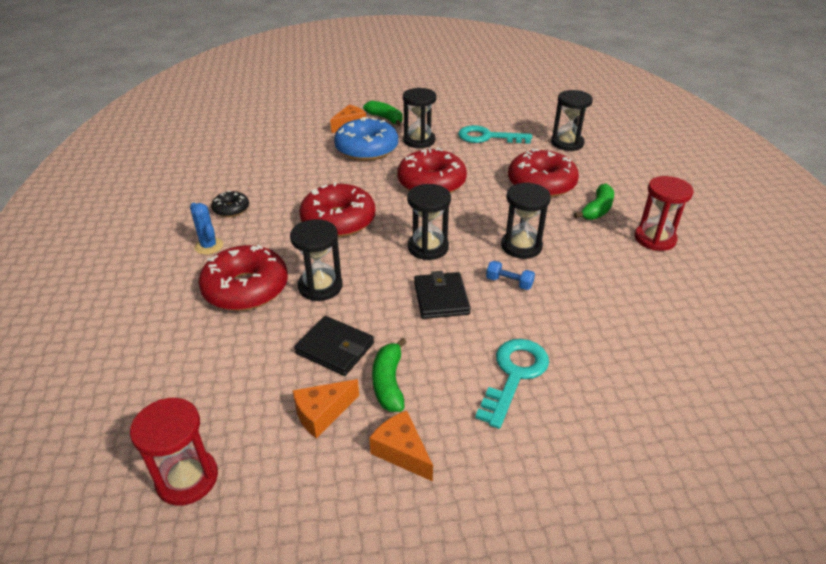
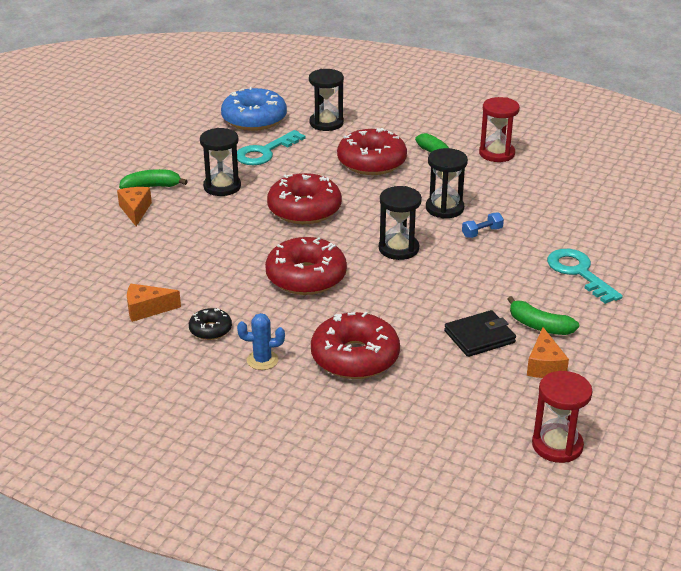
camera: 55 degrees left, 5 degrees down
black hourglass [290,219,342,301] -> none
blue donut [334,117,398,161] -> blue donut moved to [221,87,287,131]
orange cheese [369,411,433,482] -> orange cheese moved to [127,284,181,322]
black wallet [414,271,471,319] -> none

